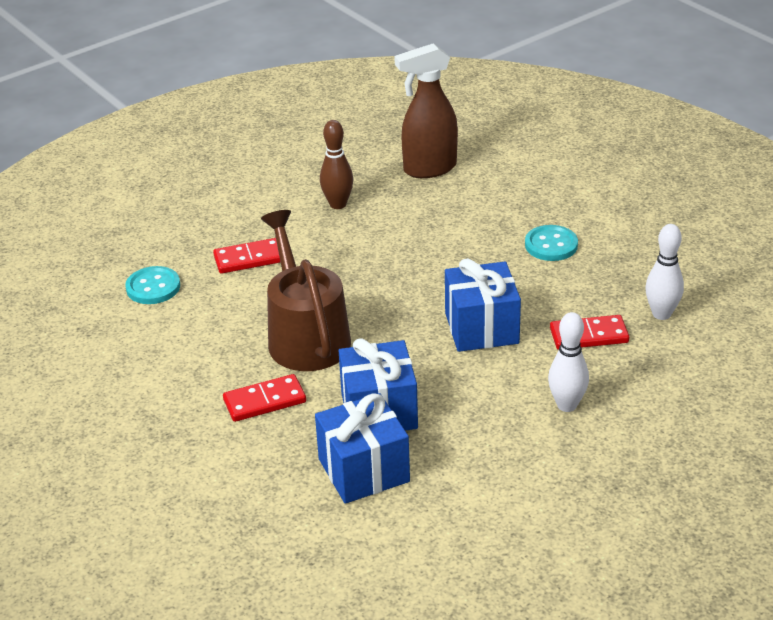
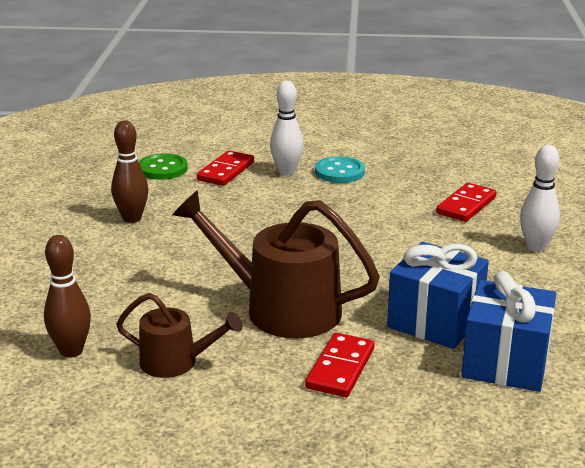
camera: 50 degrees left, 10 degrees down
turquoise button [125,266,180,304] -> brown bowling pin [44,235,91,358]
red domino [213,238,281,274] -> red domino moved to [197,150,254,186]
brown spray bottle [394,43,458,178] -> green button [139,153,188,180]
blue gift [445,258,521,352] -> none
white bowling pin [645,224,684,320] -> white bowling pin moved to [270,81,303,176]
none -> brown watering can [116,293,243,378]

